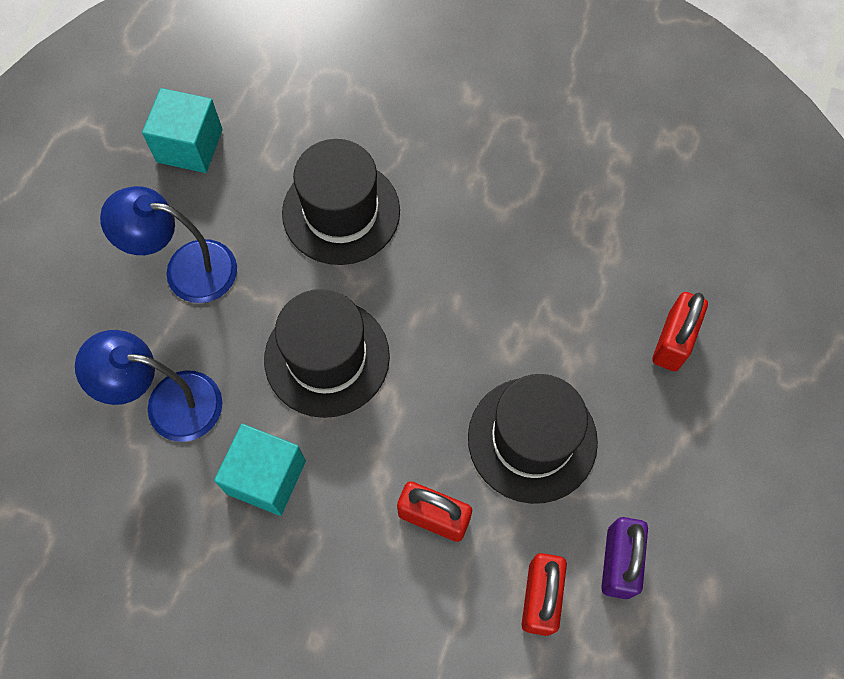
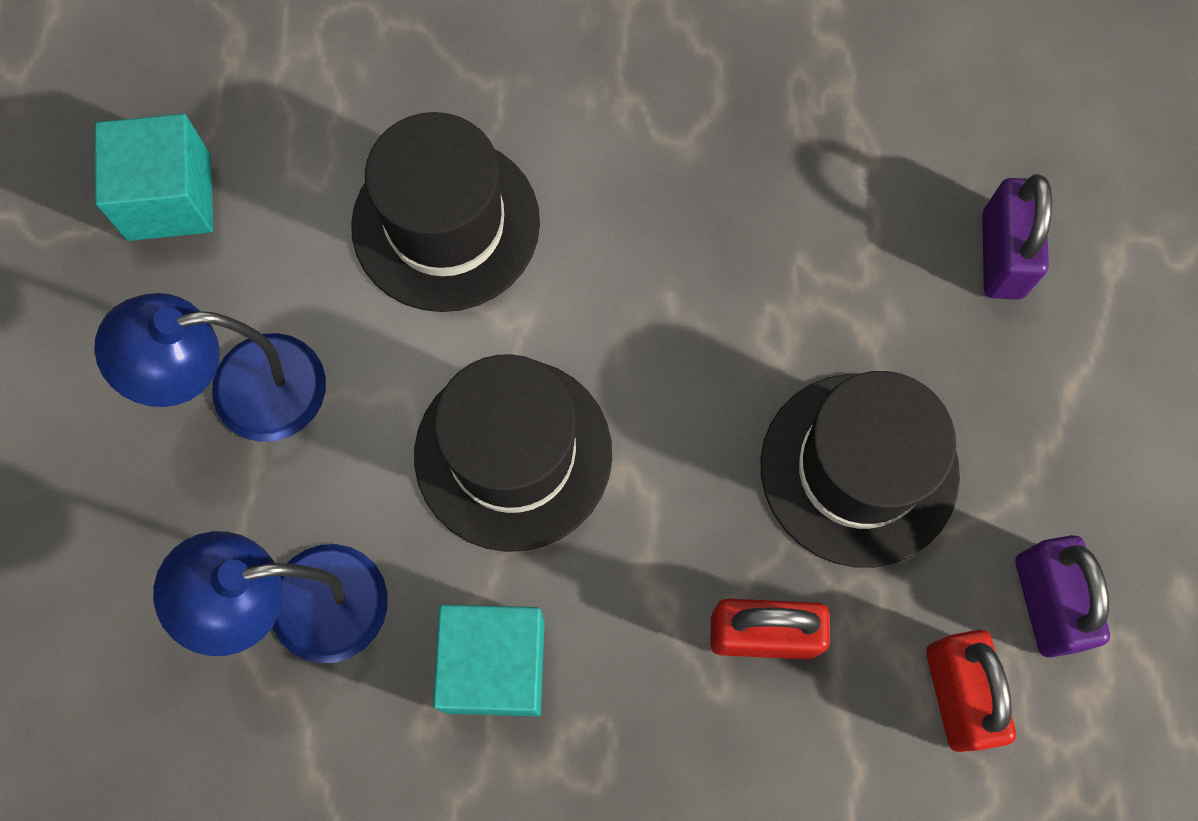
camera: 20 degrees left, 5 degrees up
red padlock [653,292,708,371] -> purple padlock [982,174,1052,300]

